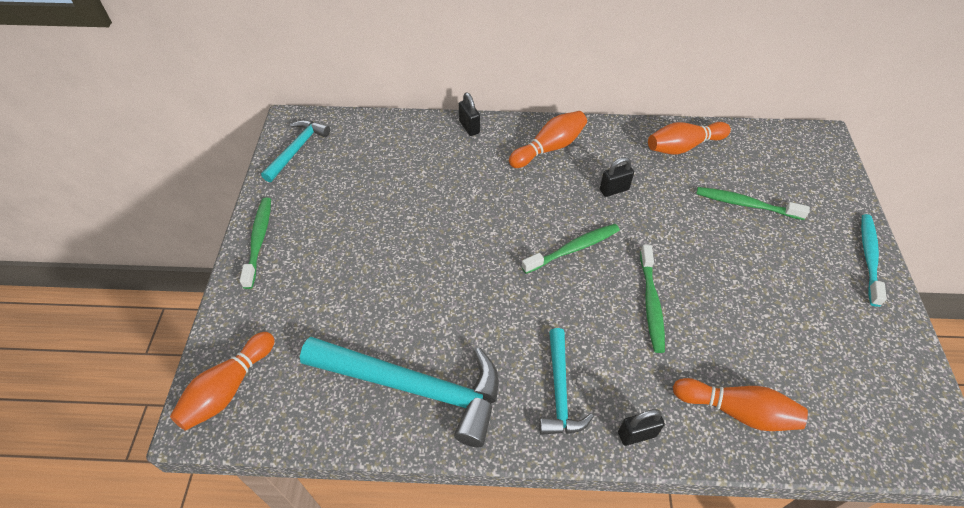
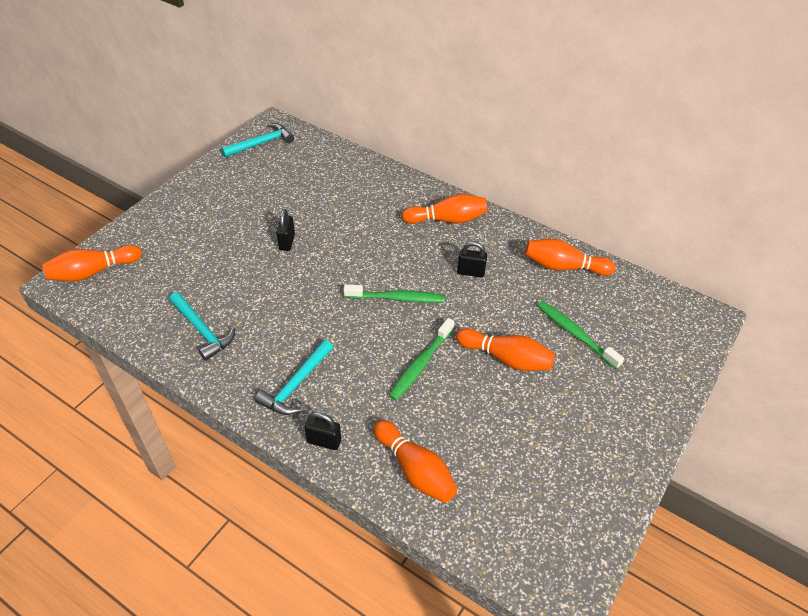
camera: 30 degrees right, 5 degrees down
green toothbrush [240,198,271,289] -> none
turquoise hammer [300,336,499,447] -> turquoise hammer [169,292,235,361], size x0.55
black padlock [459,93,480,136] -> black padlock moved to [277,209,295,251]
turquoise toothbrush [861,214,887,307] -> none
none -> orange bowling pin [456,328,555,371]

